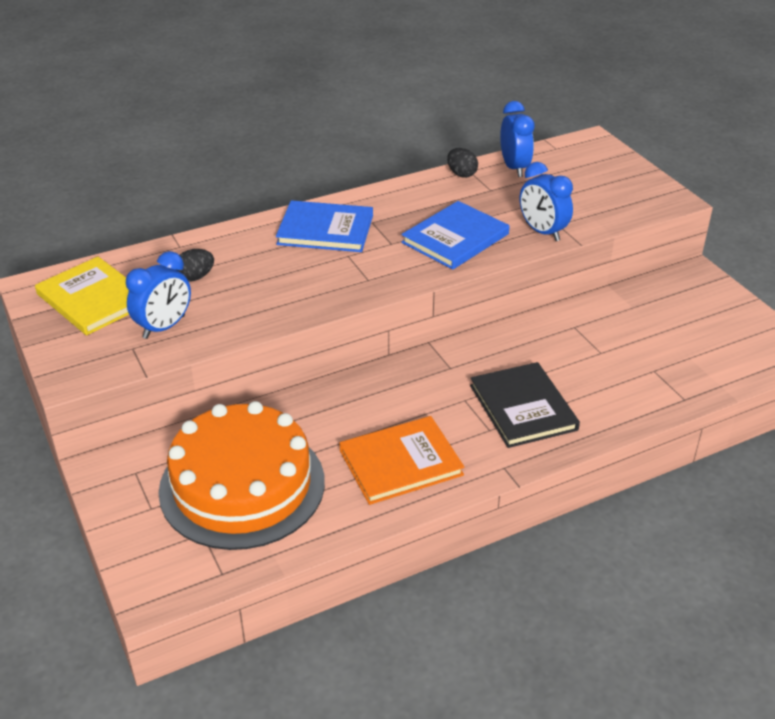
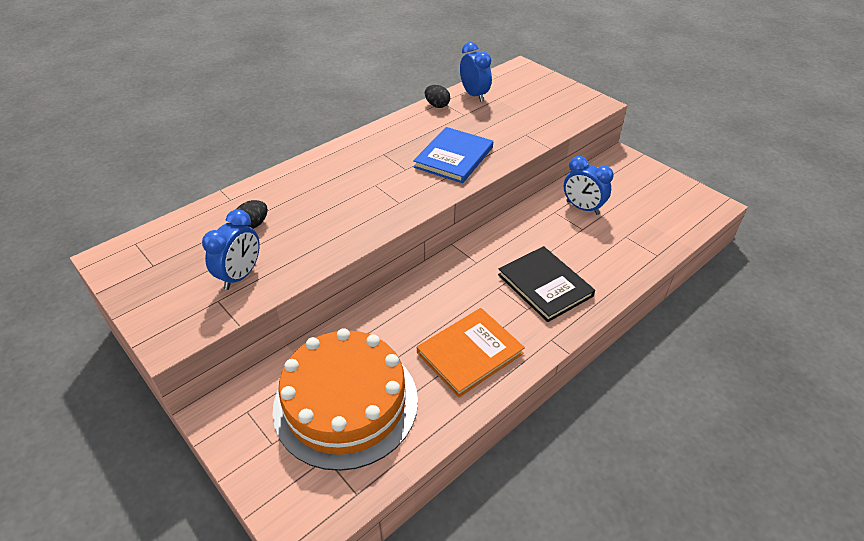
camera: 15 degrees left, 5 degrees up
yellow book [35,257,129,335] -> none
blue book [276,200,373,252] -> none
blue clock [520,162,573,241] -> blue clock moved to [564,156,614,215]

